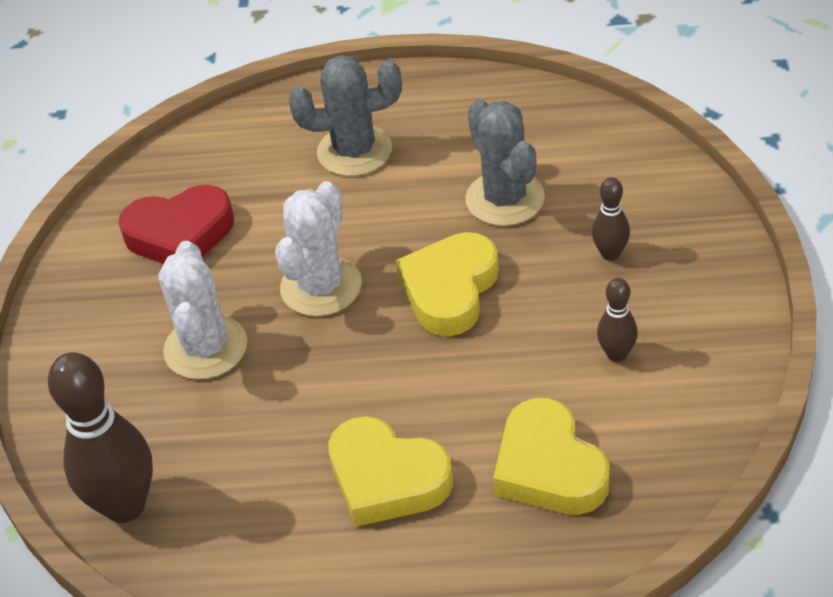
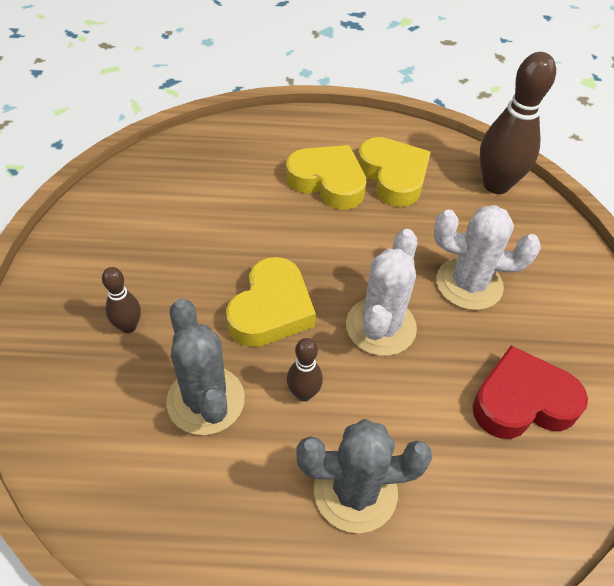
camera: 175 degrees right, 5 degrees up
white cactus [159,241,247,380] -> white cactus turned 75 degrees counterclockwise [434,205,541,310]
yellow heart [493,398,609,515] -> yellow heart moved to [358,137,431,207]
brown bowling pin [597,278,638,362] -> brown bowling pin moved to [287,338,323,401]

